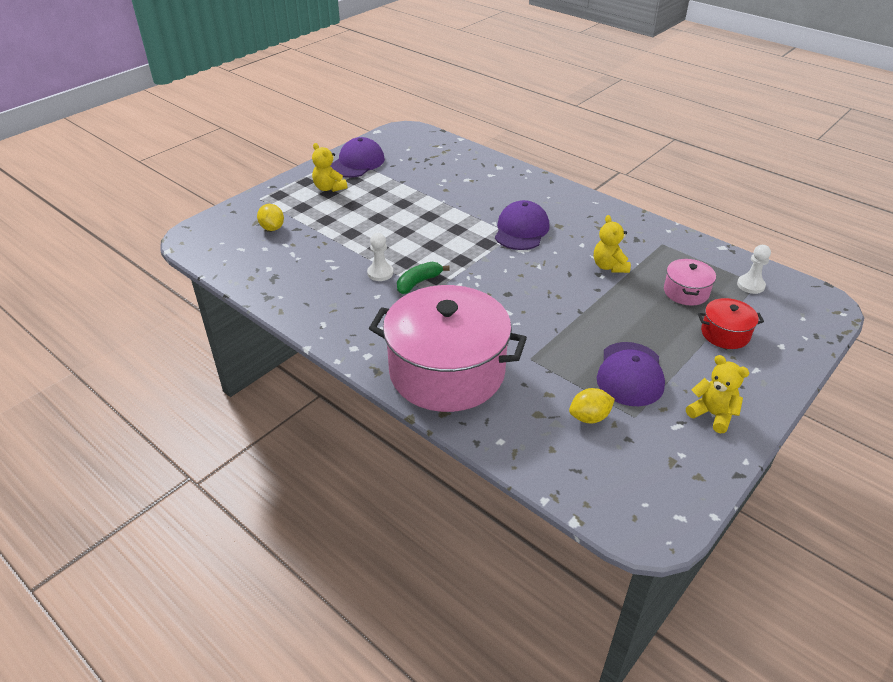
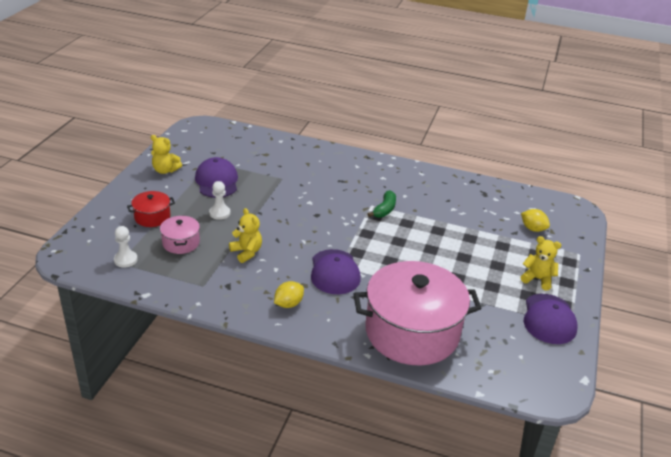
camera: 155 degrees right, 5 degrees down
white pawn [367,233,393,281] -> white pawn moved to [209,181,230,220]
pink pot [369,285,527,412] -> pink pot moved to [354,261,482,366]
yellow lemon [569,388,615,423] -> yellow lemon moved to [274,281,304,308]

